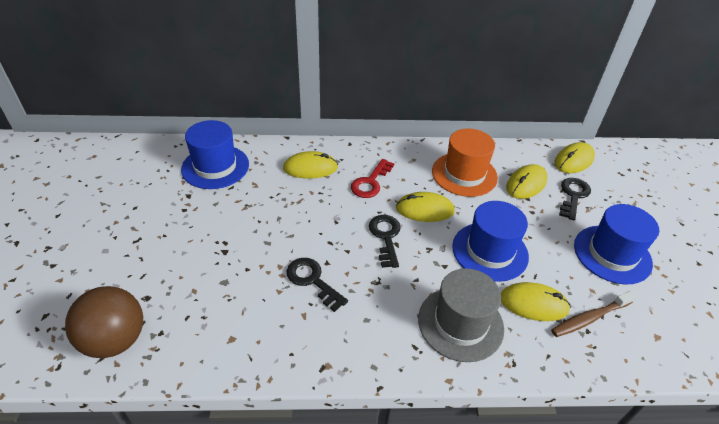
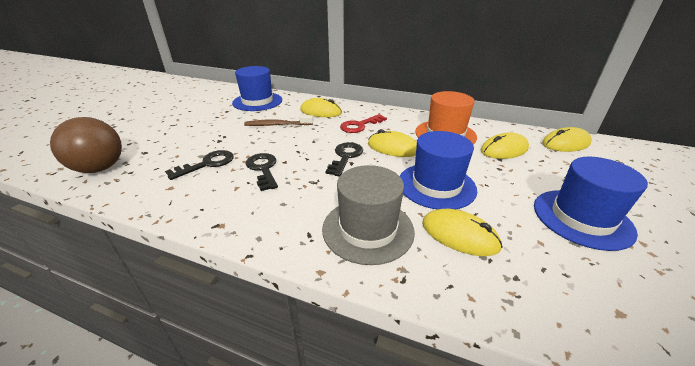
camera: 25 degrees right, 10 degrees down
brown toothbrush [551,291,637,337] -> brown toothbrush moved to [244,115,313,126]
black key [559,178,591,220] -> black key moved to [165,150,234,180]

